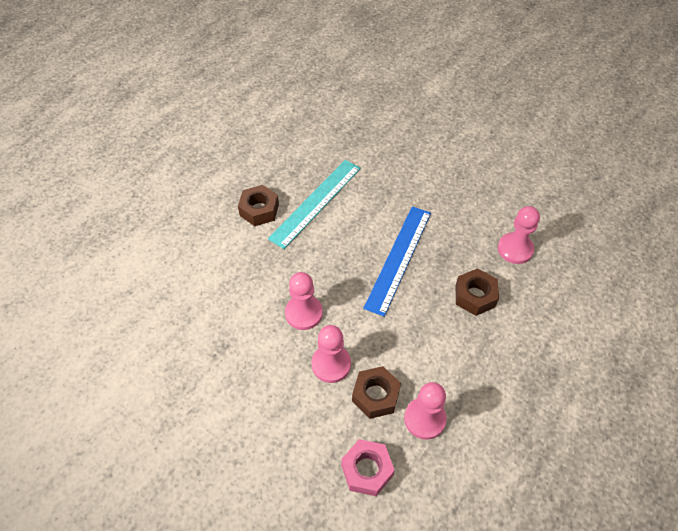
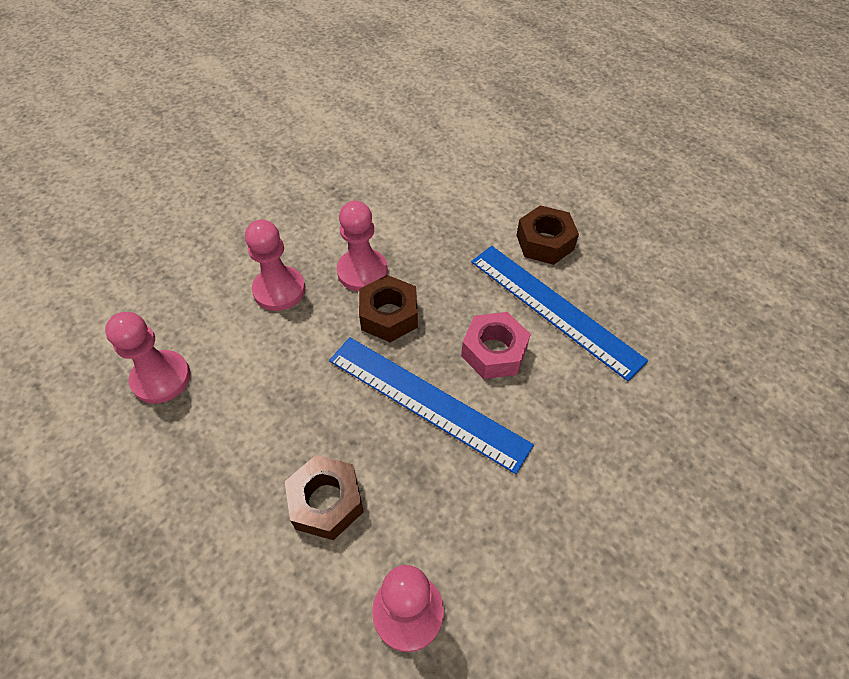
camera: 100 degrees right, 0 degrees up
turquoise ruler [268,160,361,249] -> blue ruler [471,246,648,381]
pink nut [341,439,395,496] -> pink nut moved to [461,312,531,379]
brown nut [352,366,401,419] -> brown nut moved to [359,275,418,342]

